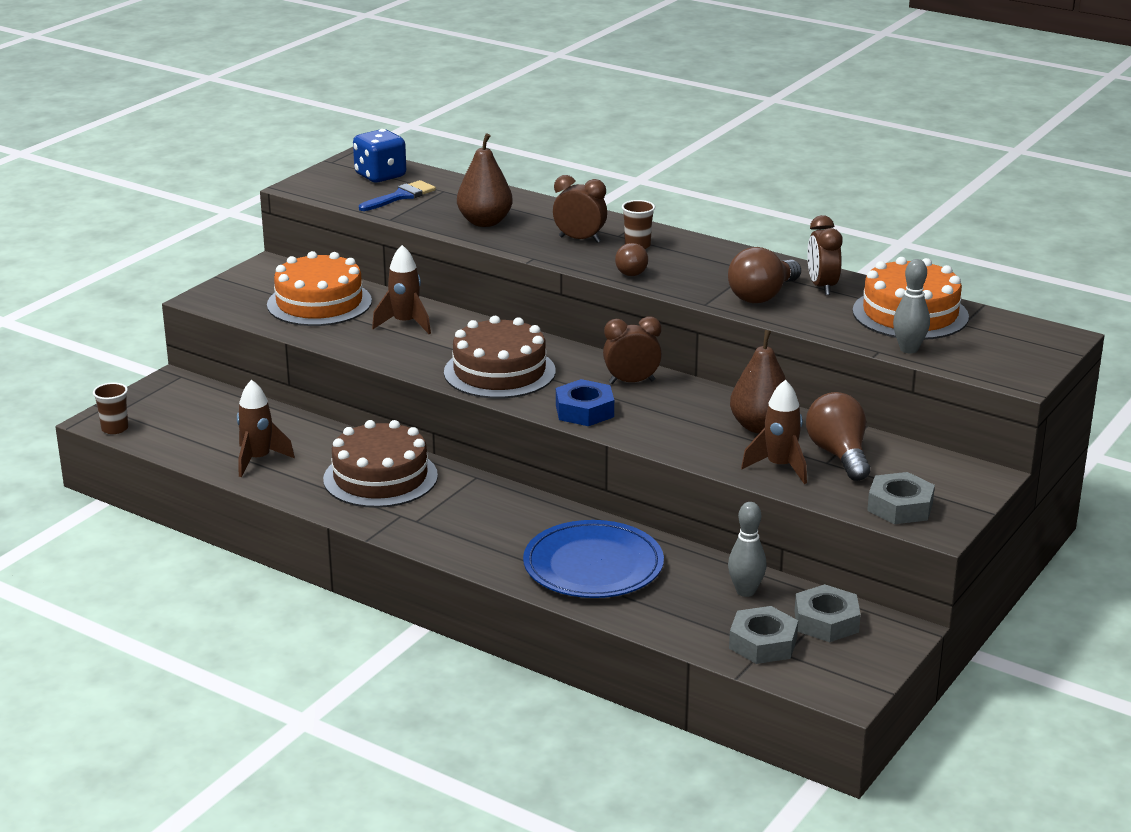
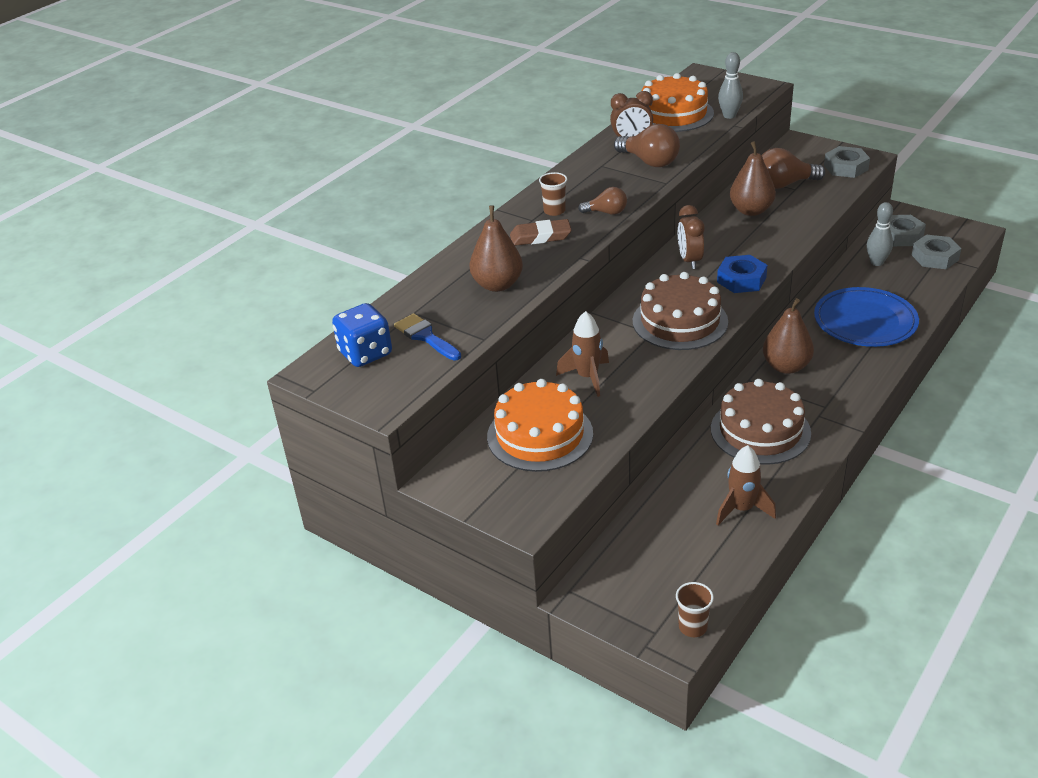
camera: 85 degrees left, 10 degrees up
brown clock [553,175,607,243] -> brown eraser [510,219,571,246]
brown rocket [741,380,807,484] -> none
none -> brown pear [763,298,814,374]

